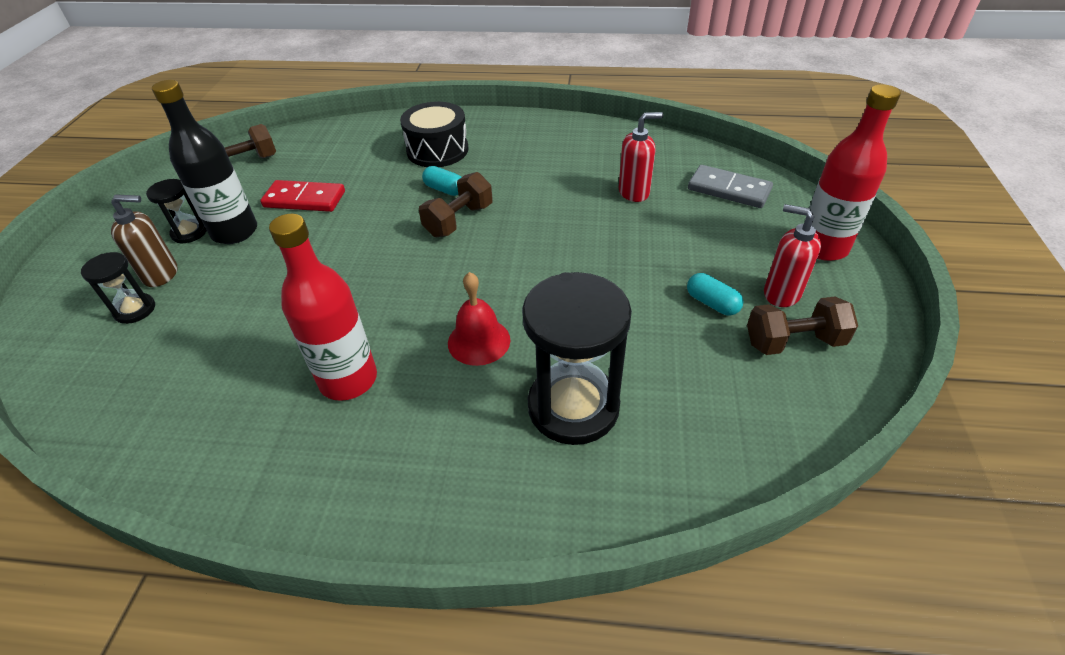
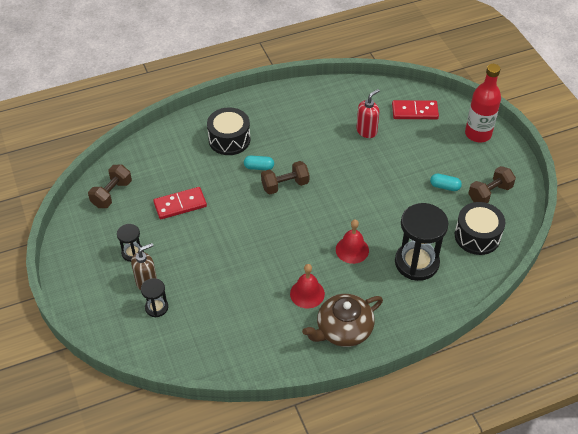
camera: 30 degrees left, 5 degrees up
black bottle [152,80,257,244] -> none
red bottle [269,214,377,401] -> red bell [290,264,325,309]
brown dumbbell [419,172,493,237] -> brown dumbbell turned 60 degrees clockwise [261,161,309,194]
grey domino [688,165,773,208] -> red domino [392,100,439,119]
red soap dispenser [764,204,821,307] -> none
none -> brown teapot [302,294,383,347]
none -> black drum [455,202,505,255]

